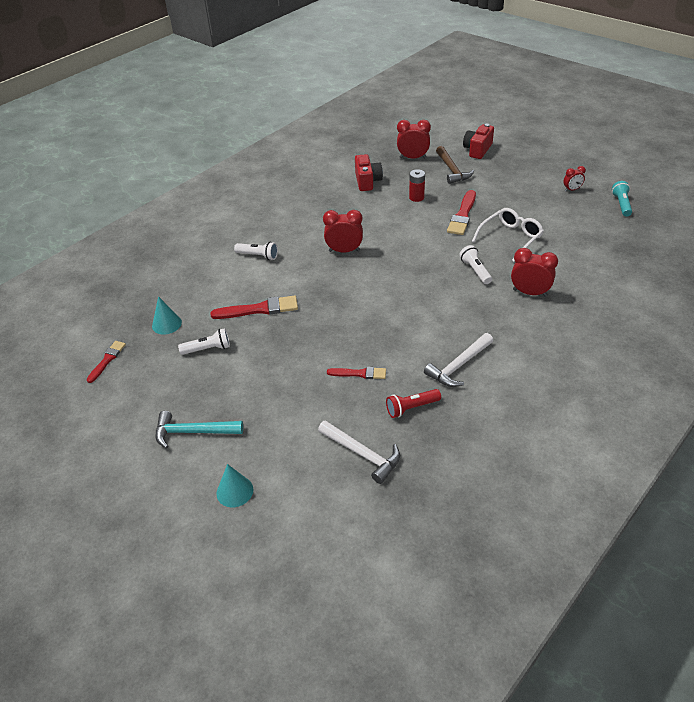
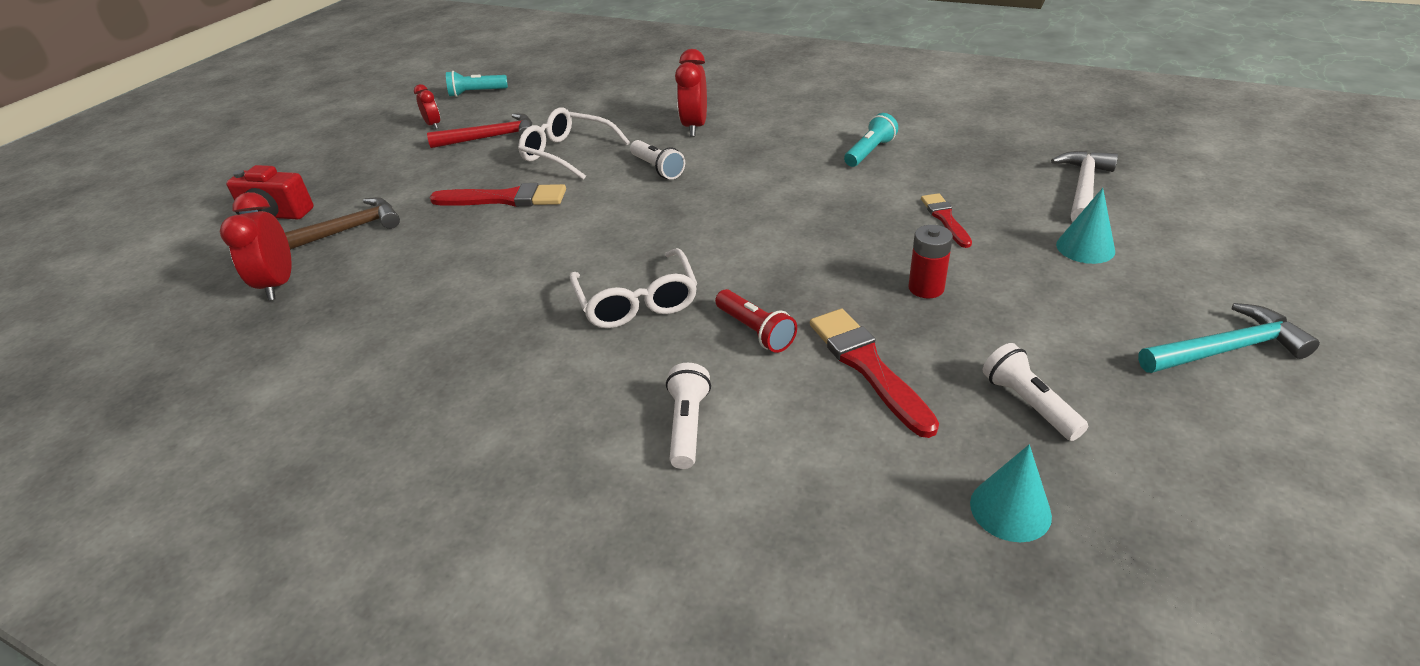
camera: 105 degrees left, 5 degrees down
red brush [86,341,126,383] -> none
turquoise hammer [156,411,243,449] -> turquoise hammer turned 90 degrees counterclockwise [1138,303,1320,373]
turquoise cone [216,464,253,507] -> turquoise cone moved to [1056,188,1115,264]
red clock [323,210,363,253] -> white glasses [570,248,697,328]
red camera [355,154,383,191] -> none
red flashlight [386,389,441,418] -> red flashlight moved to [715,289,797,353]
red battery [409,169,425,202] -> red battery moved to [908,225,953,298]
white hammer [424,333,493,387] -> turquoise flashlight [844,113,898,167]
white flashlight [459,245,492,284] -> white flashlight turned 90 degrees counterclockwise [630,140,685,179]
none -> red hammer [427,113,532,148]

